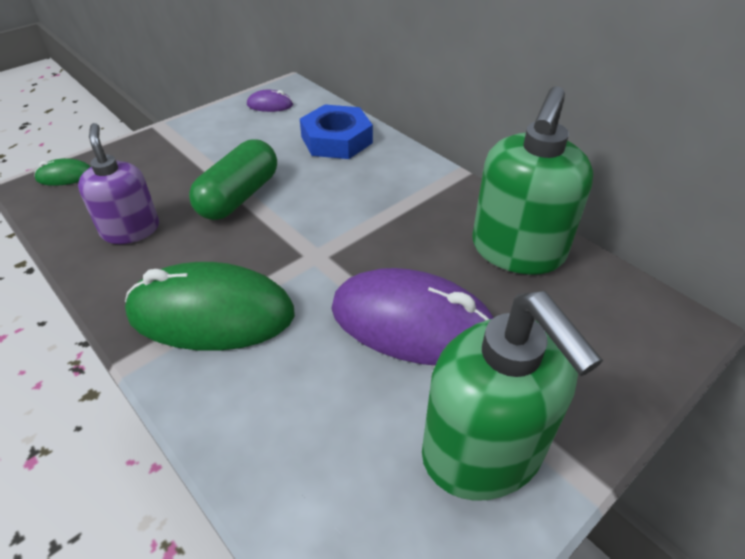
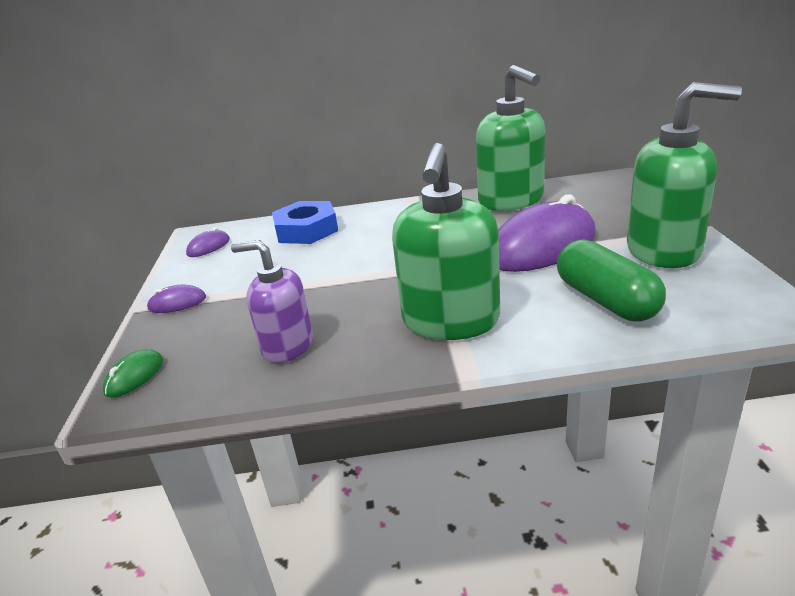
camera: 50 degrees left, 15 degrees down
green mouse [125,262,295,351] -> green soap dispenser [392,143,500,340]
green capsule [189,139,277,220] -> green capsule moved to [557,239,666,321]
none -> purple mouse [146,285,206,313]

